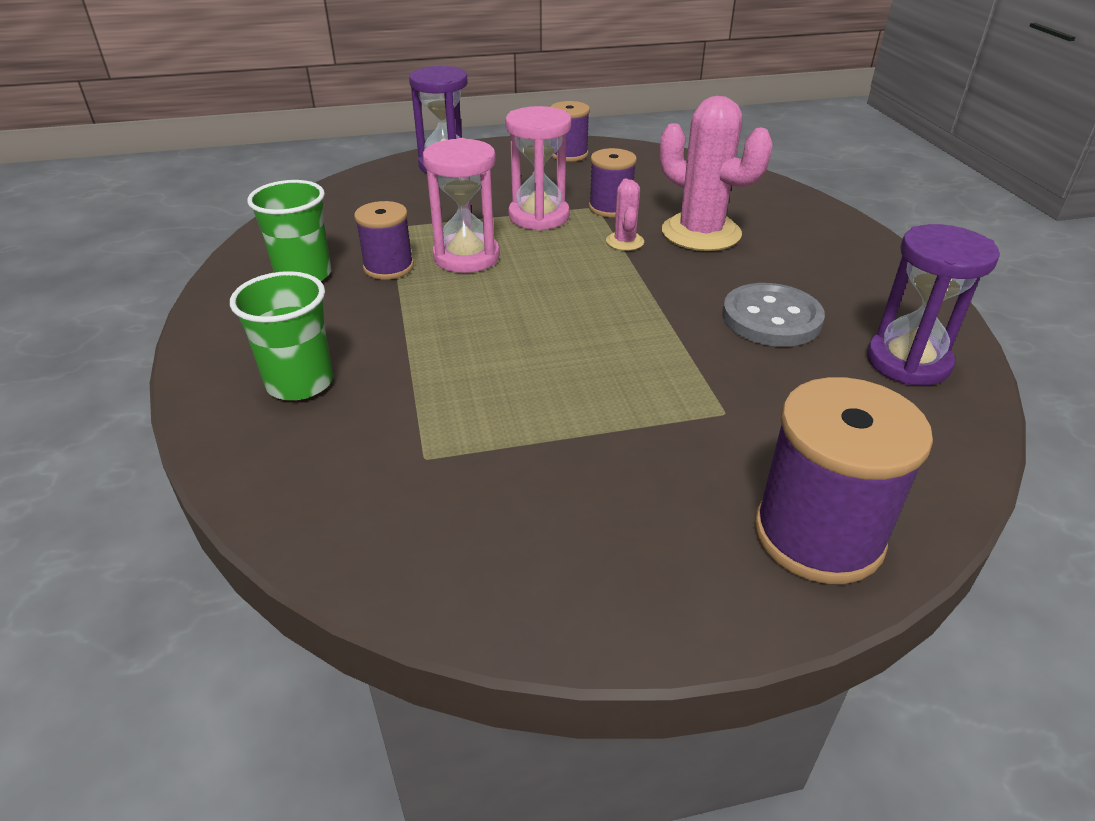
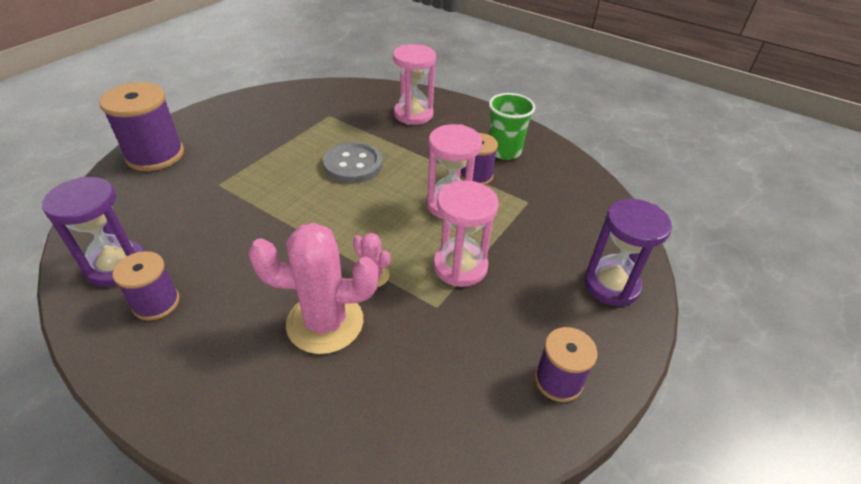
camera: 135 degrees right, 5 degrees up
green cup [230,271,333,400] -> pink hourglass [393,44,436,125]
purple spool [589,148,637,217] -> purple spool moved to [112,251,180,320]
grey button [722,283,825,347] -> grey button moved to [323,142,383,183]

